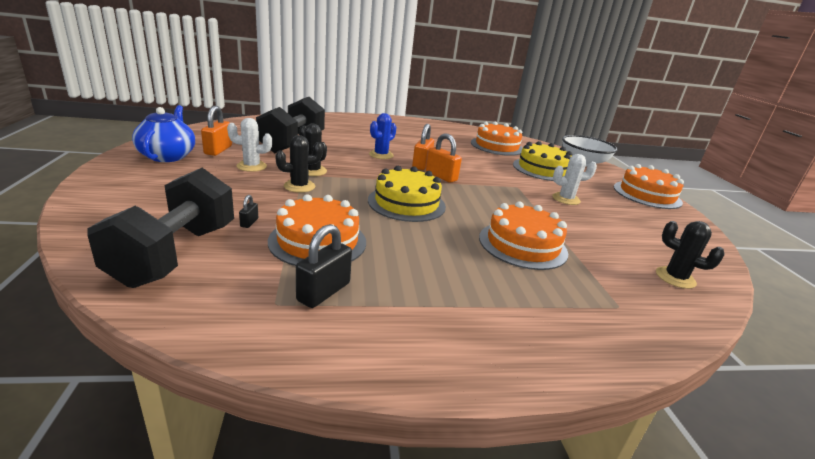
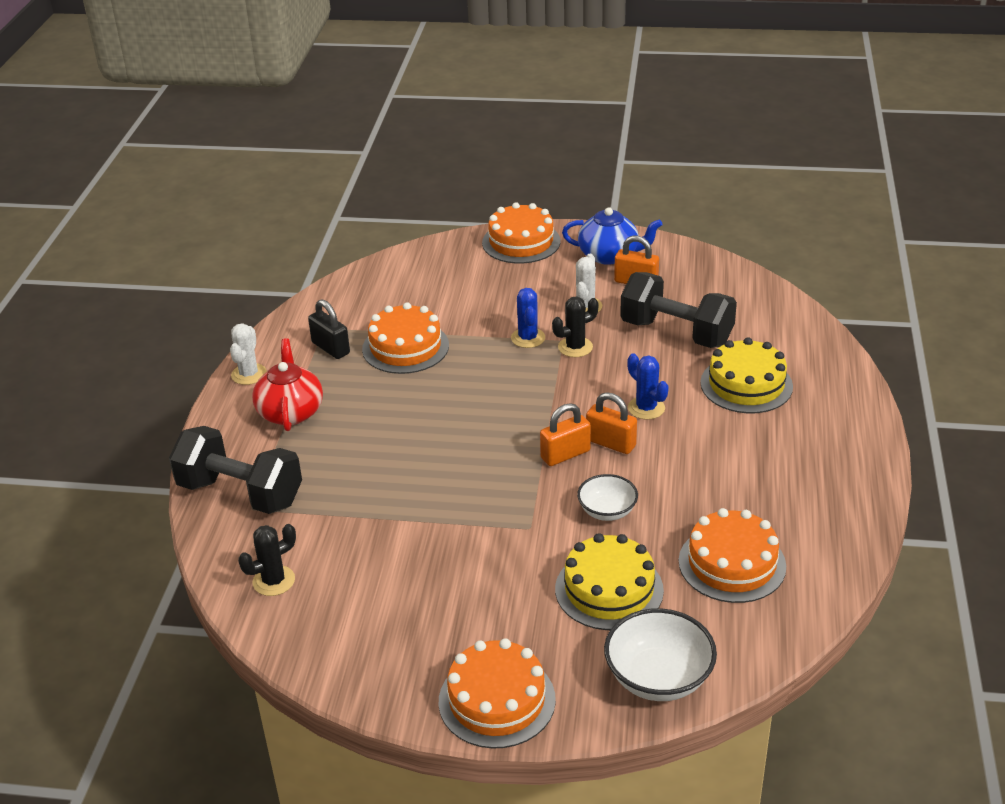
camera: 110 degrees right, 10 degrees up
black dumbbell [87,168,234,288] -> black dumbbell moved to [169,426,302,514]
black padlock [239,195,258,228] -> none
black cactus [275,135,323,193] -> blue cactus [511,288,545,348]
yellow cake [368,166,446,222] -> yellow cake moved to [700,337,793,413]
orange cake [479,201,568,270] -> orange cake moved to [482,202,560,264]
white cactus [552,154,597,205] -> white cactus moved to [230,323,267,385]
none -> red teapot [252,338,323,431]
none -> white bowl [577,474,638,521]

